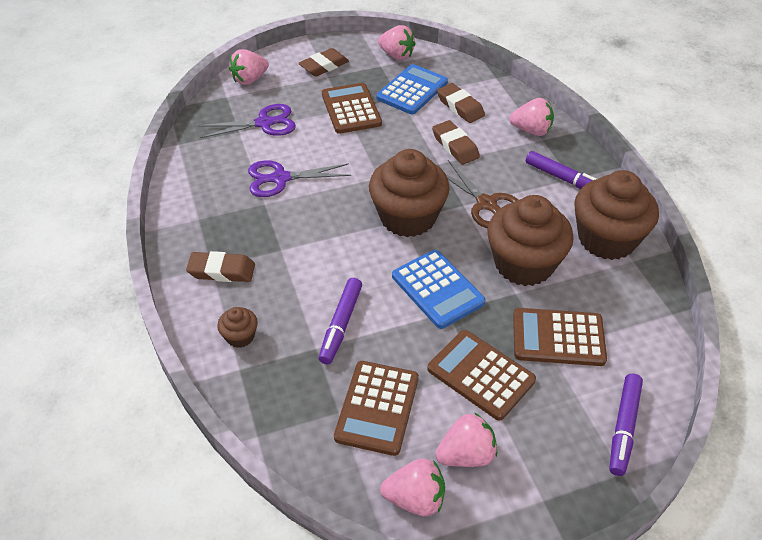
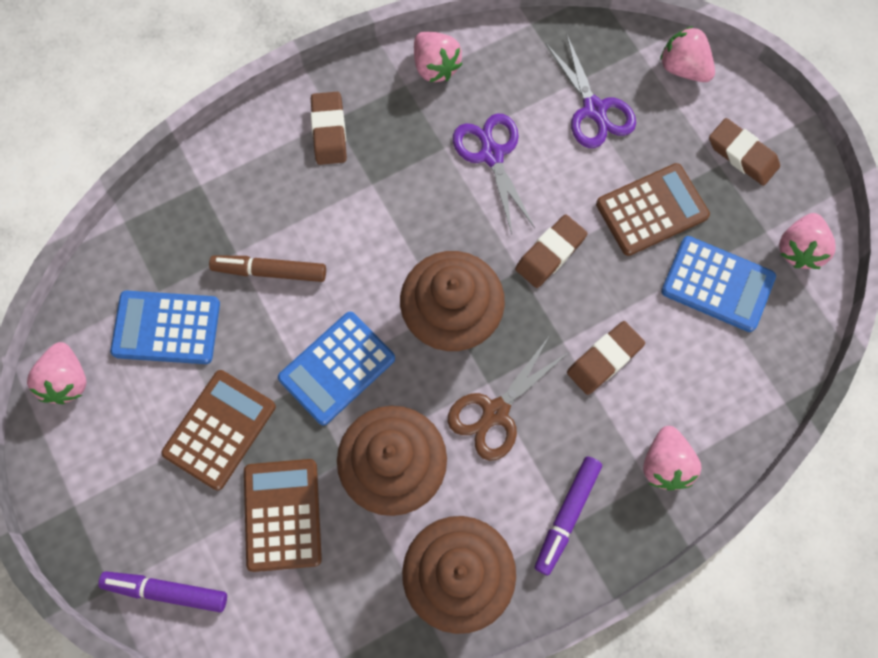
camera: 80 degrees right, 25 degrees up
brown cupcake [217,307,258,348] -> none
purple marker [319,278,362,364] -> brown marker [209,255,326,282]
brown calculator [334,361,419,456] -> blue calculator [110,291,220,364]
pink strawberry [435,412,497,467] -> pink strawberry moved to [414,32,462,82]
brown eraser [437,83,485,123] -> brown eraser moved to [515,214,587,288]

